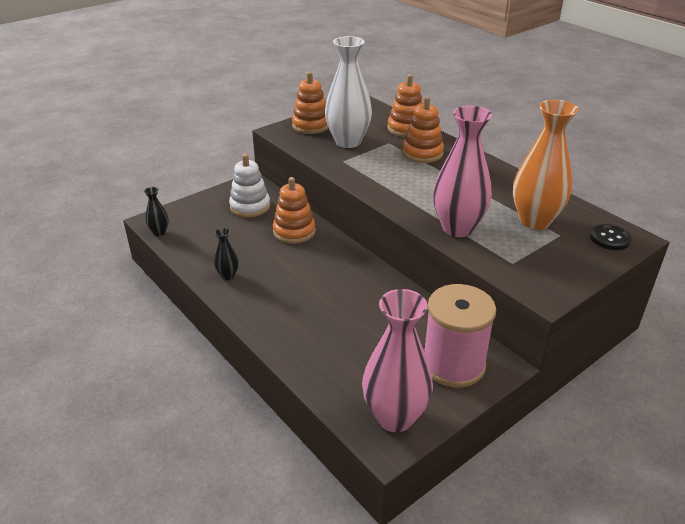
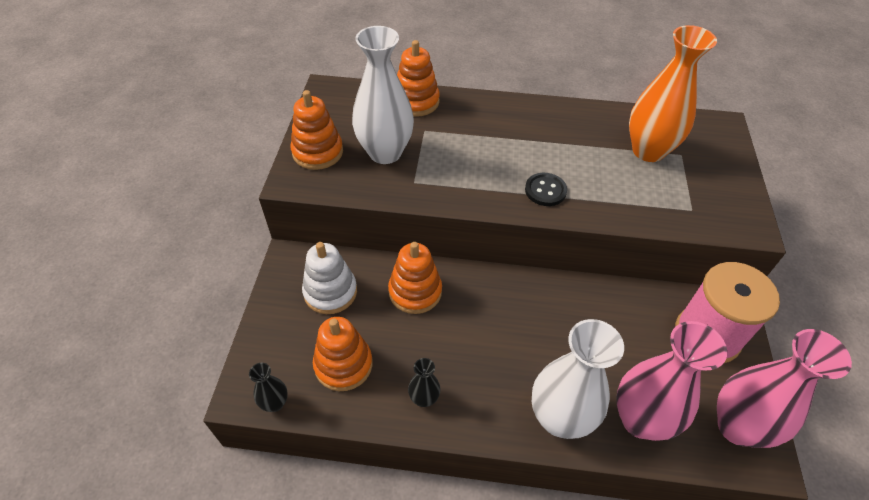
camera: 45 degrees left, 15 degrees up
orange stacking toy [402,97,444,163] -> orange stacking toy moved to [313,317,373,391]
pink vase [433,106,492,237] -> pink vase moved to [616,321,727,441]
black button [590,224,632,250] -> black button moved to [525,173,567,206]
none -> white vase [532,319,624,439]

